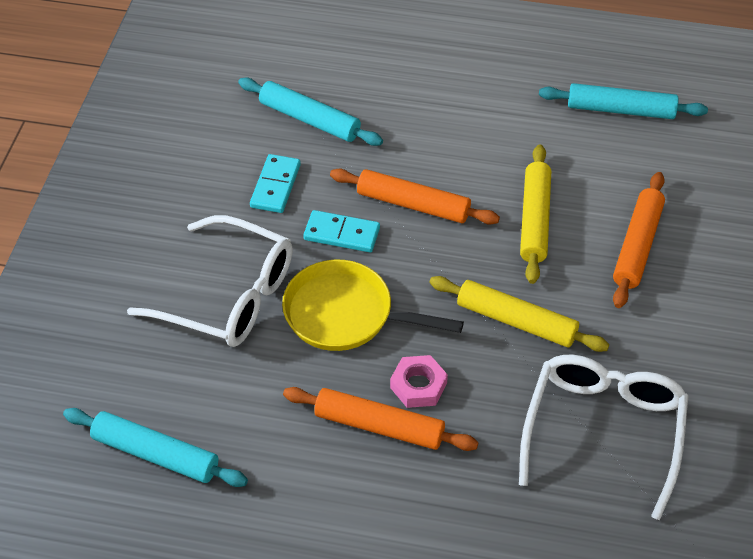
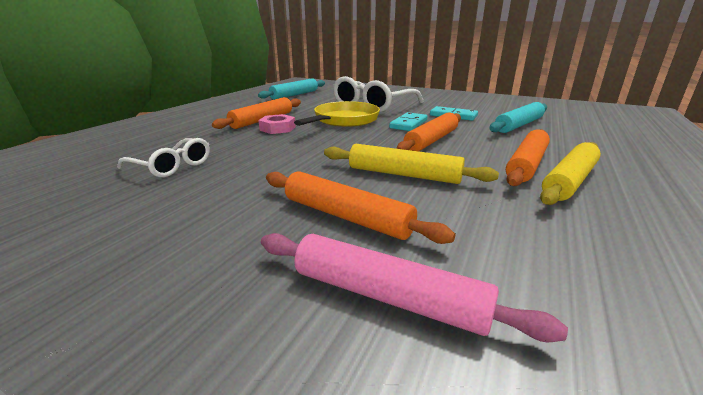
camera: 105 degrees right, 25 degrees down
yellow rolling pin [429,276,609,352] -> yellow rolling pin moved to [540,142,601,205]
white glasses [519,355,688,520] -> white glasses [117,138,210,177], size x0.57
turquoise rolling pin [539,83,708,119] -> none
none -> pink rolling pin [261,233,568,342]
none -> orange rolling pin [506,129,550,186]

